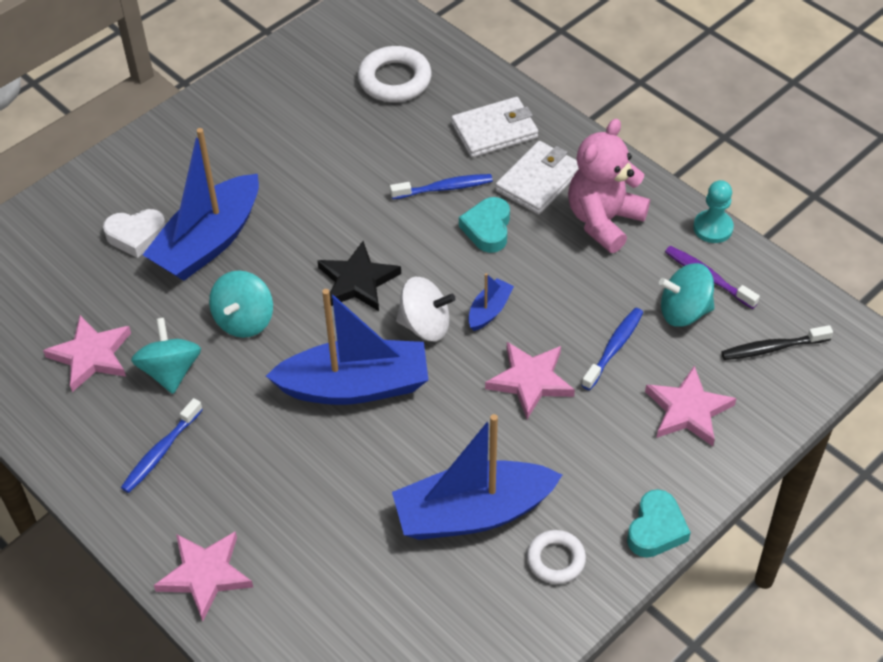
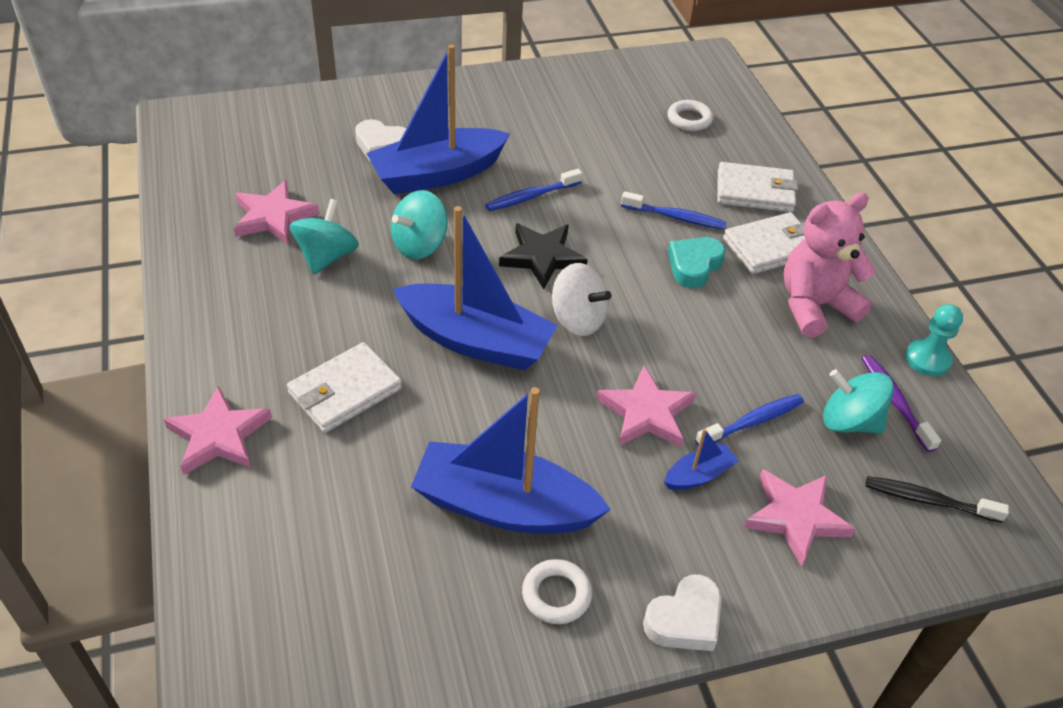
camera: 25 degrees right, 5 degrees down
blue toothbrush [121,398,203,493] -> blue toothbrush moved to [485,169,582,211]
white ring [358,46,432,102] -> white ring [667,100,713,131], size x0.63
blue boat [469,273,514,331] -> blue boat moved to [664,428,739,490]
turquoise heart [627,489,691,558] -> white heart [643,575,722,651]
none -> white wallet [287,342,402,433]

